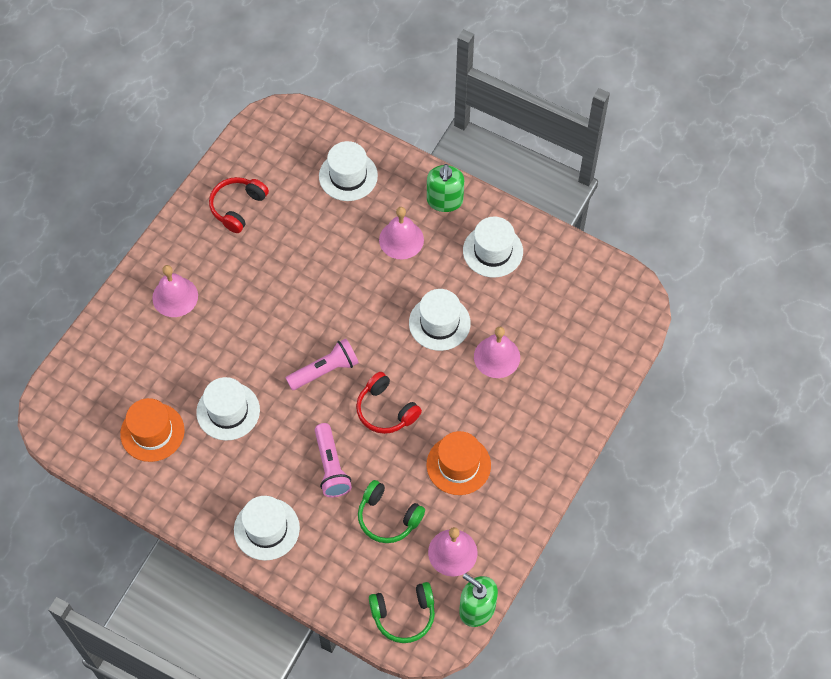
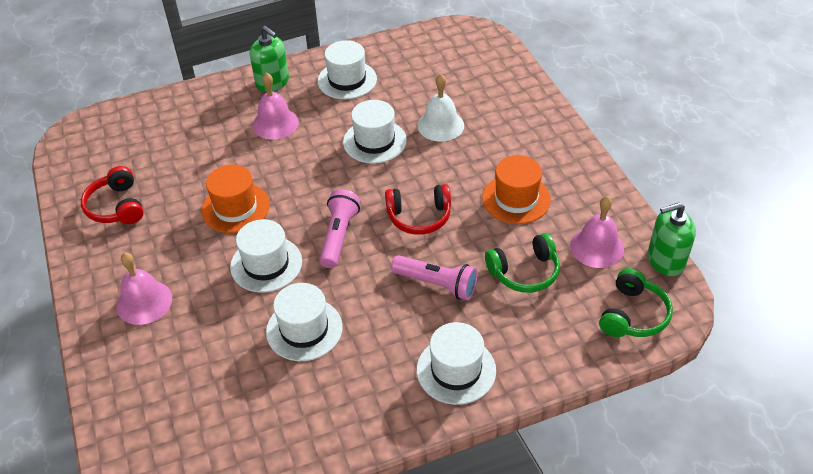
camera: 50 degrees left, 15 degrees down
orange hat [120,398,184,462] -> orange hat moved to [201,164,270,233]
white hat [319,141,378,201] -> white hat moved to [230,219,302,293]
pink bell [474,327,520,378] -> white bell [417,74,464,142]

